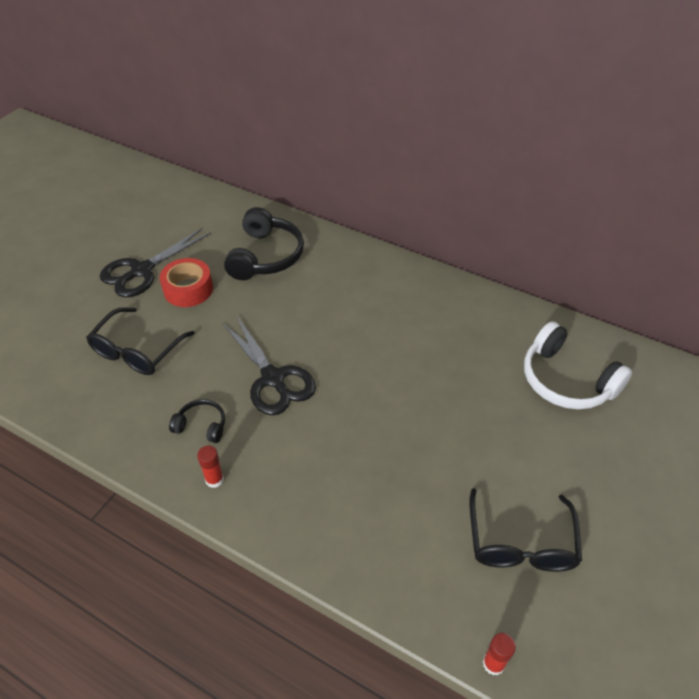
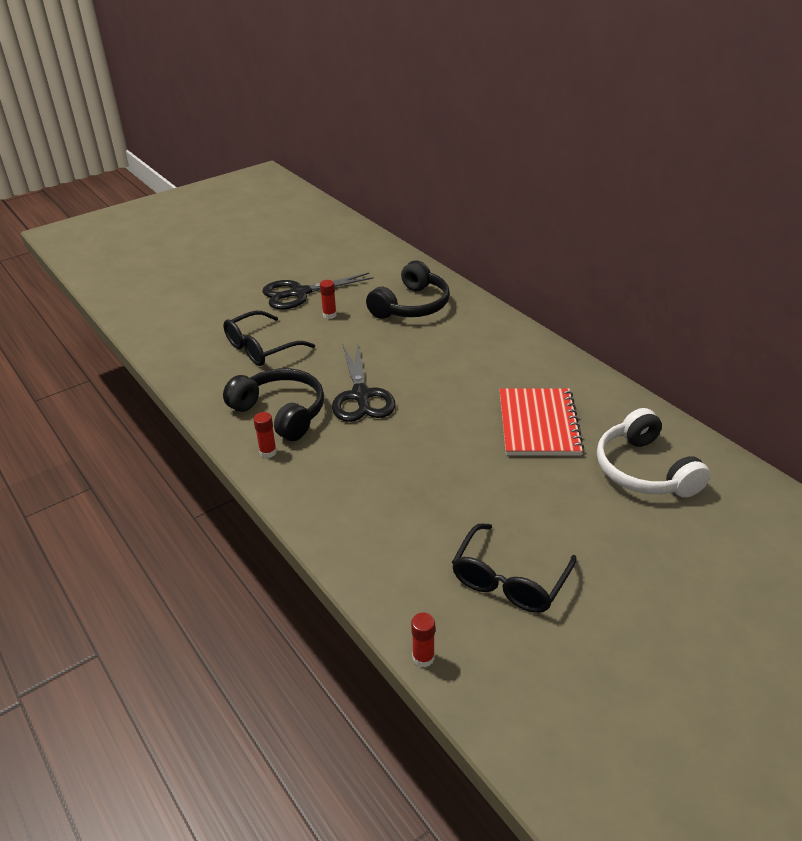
camera: 25 degrees right, 10 degrees down
red tape [160,258,213,307] -> red glue stick [320,280,337,319]
black headphones [169,399,225,443] -> black headphones [223,368,324,441], size x1.96
none -> red notebook [499,389,584,456]

